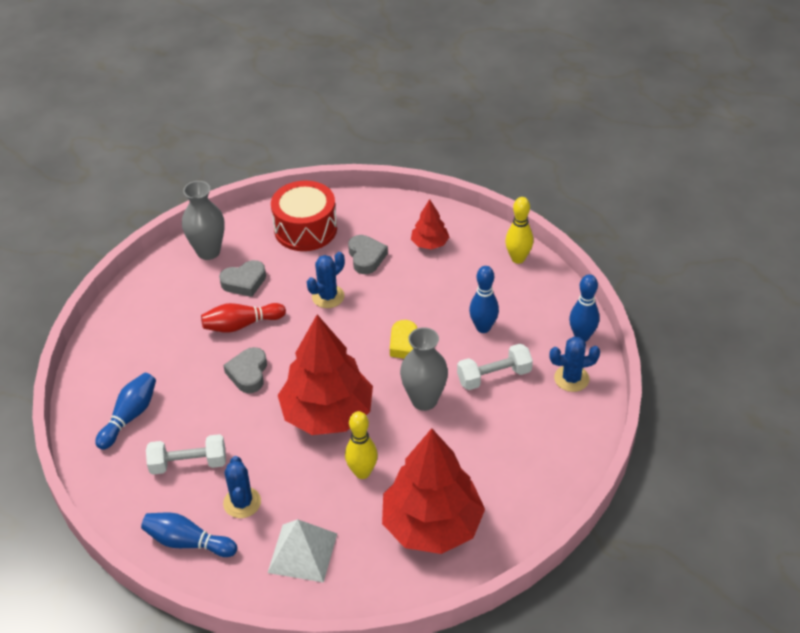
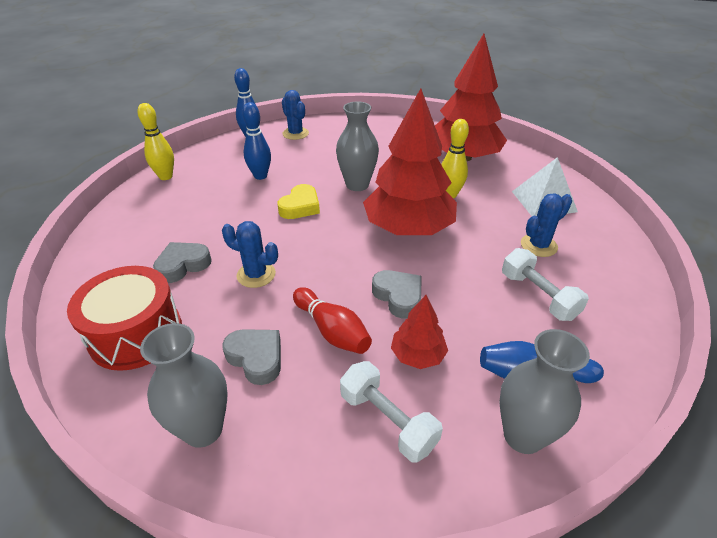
camera: 115 degrees left, 5 degrees down
blue bowling pin [141,513,237,557] -> none
grey heart [223,347,267,393] -> grey heart turned 105 degrees counterclockwise [372,270,422,319]
red tree [411,199,449,250] -> red tree moved to [391,295,448,369]
white dumbbell [457,344,533,390] -> white dumbbell moved to [340,361,443,463]
none -> grey vase [499,329,590,454]

